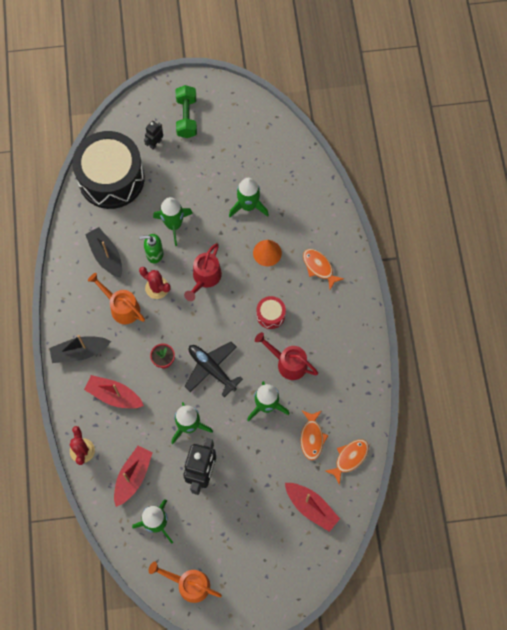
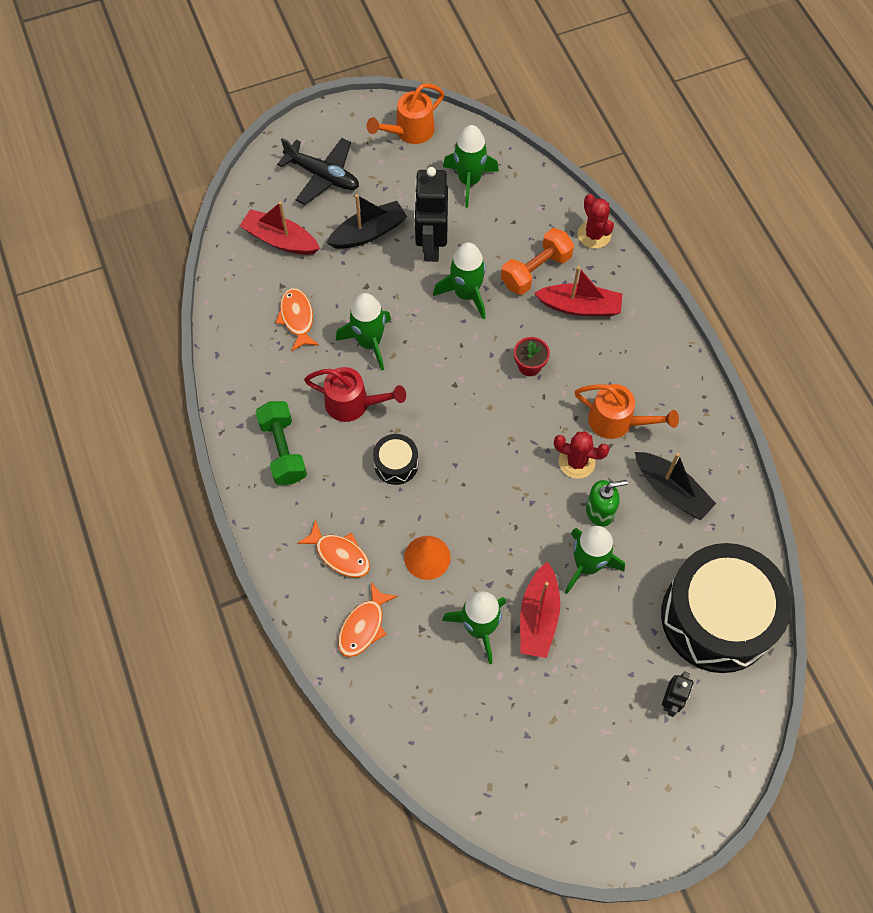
camera: 165 degrees right, 5 degrees down
black boat [49,335,111,363] -> black boat moved to [327,194,407,249]
red boat [114,446,153,507] -> red boat moved to [520,561,560,658]
orange watering can [149,562,222,603] -> orange watering can turned 135 degrees clockwise [367,83,444,144]
green dumbbell [176,85,197,138] -> green dumbbell moved to [255,401,307,485]
red watering can [184,244,222,301] -> none
black plane [184,342,243,398] -> black plane moved to [277,138,359,205]
red drum [256,296,286,329] -> black drum [373,434,418,485]
orange fish [325,439,369,485] -> orange fish moved to [338,582,398,657]
none -> orange dumbbell [501,228,574,295]

